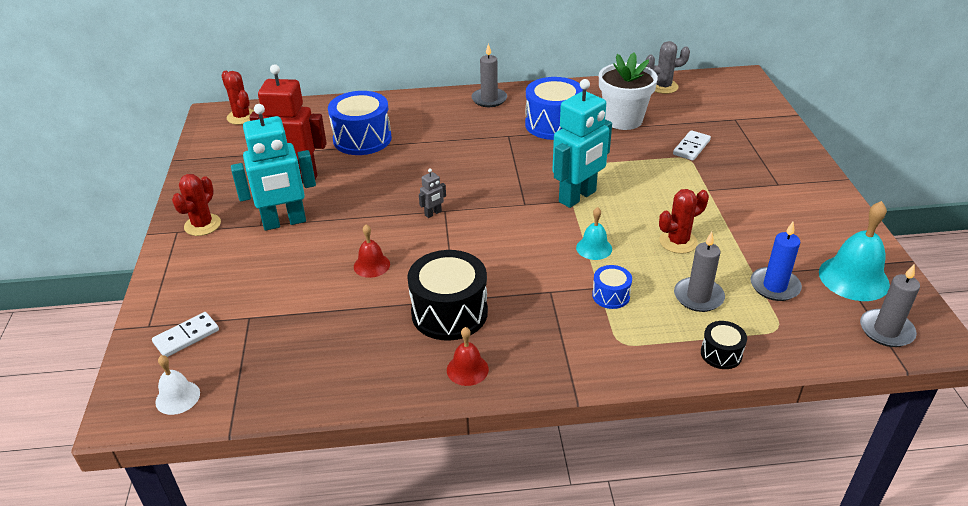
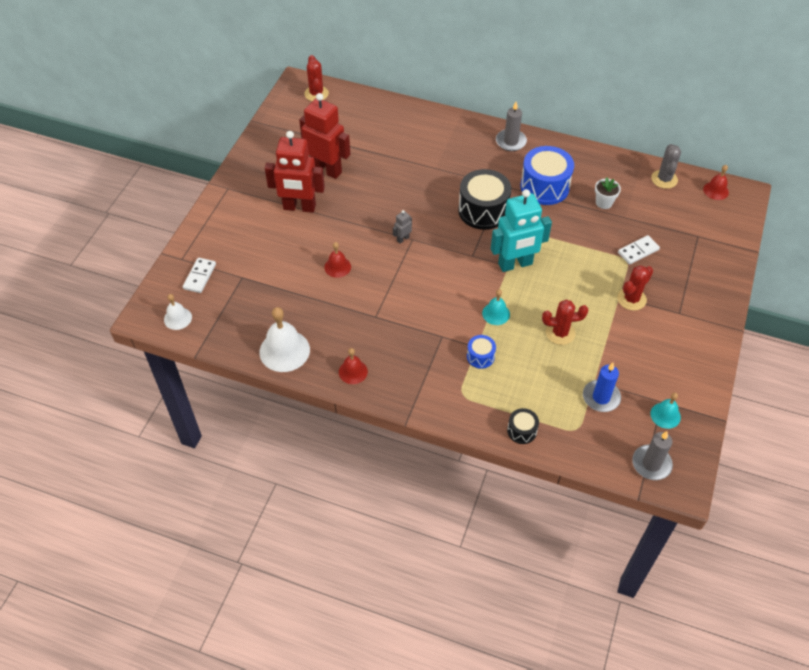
camera: 25 degrees right, 15 degrees up
white domino [152,312,219,357] -> white domino turned 60 degrees counterclockwise [183,258,216,293]
red cactus [172,174,221,236] -> red cactus moved to [617,265,653,311]
turquoise robot [231,104,316,231] -> red robot [265,131,325,213]
blue drum [328,91,392,155] -> none
black drum [407,250,488,341] -> black drum moved to [458,169,511,230]
grey robot [419,168,446,218] -> grey robot turned 150 degrees clockwise [393,210,412,244]
white flower pot [599,52,658,130] -> white flower pot [595,177,621,209], size x0.51
grey cactus [646,41,690,94] -> grey cactus turned 75 degrees clockwise [651,144,681,189]
grey candle [674,232,725,312] -> none
turquoise bell [819,201,890,301] -> turquoise bell [650,392,681,429], size x0.57
none -> white bell [259,307,310,372]
none -> red bell [703,165,729,200]

